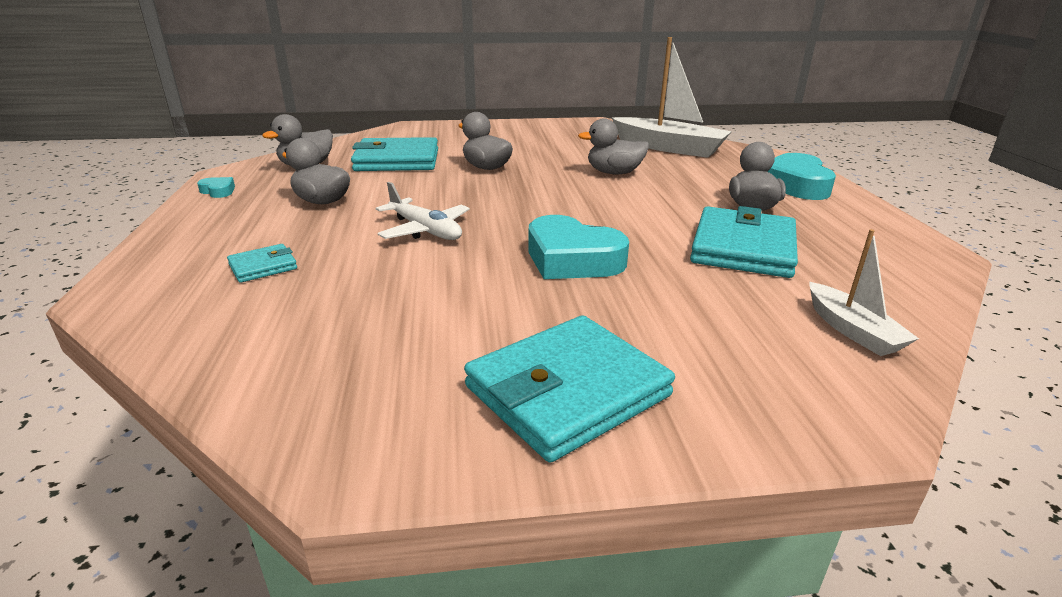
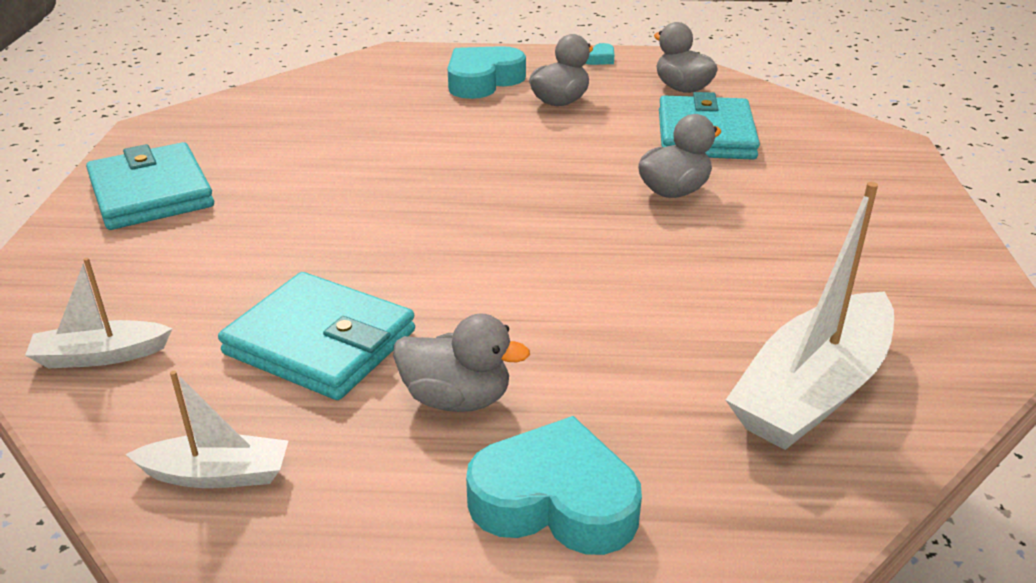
camera: 100 degrees right, 5 degrees up
turquoise wallet [227,244,297,283] -> none
white plane [376,182,470,240] -> none
turquoise heart [528,215,629,279] -> turquoise heart moved to [448,46,526,99]
grey duck [578,118,649,174] -> none
none -> white boat [126,371,288,488]

